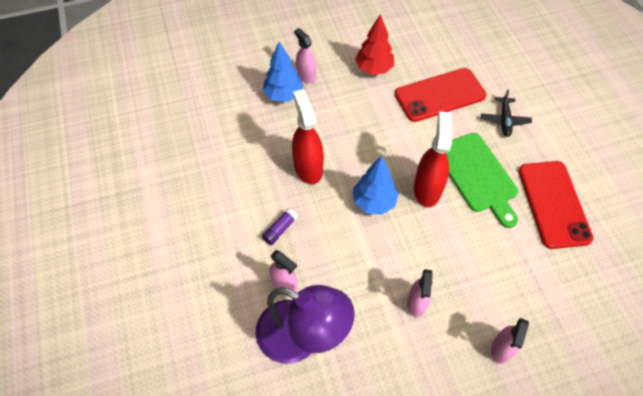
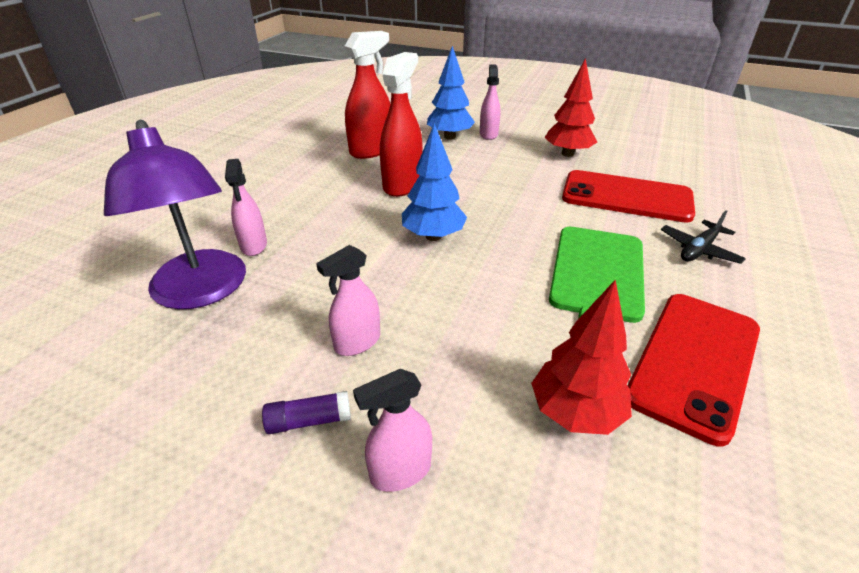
camera: 40 degrees right, 20 degrees down
purple glue stick [262,208,297,245] -> purple glue stick moved to [262,391,351,434]
red spray bottle [414,111,452,207] -> red spray bottle moved to [345,31,390,159]
none -> red tree [531,279,632,435]

